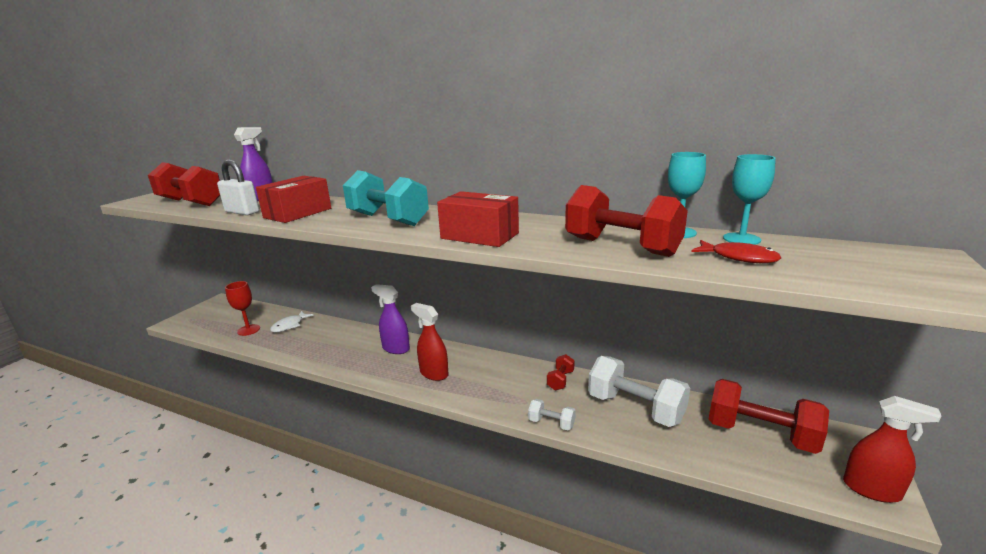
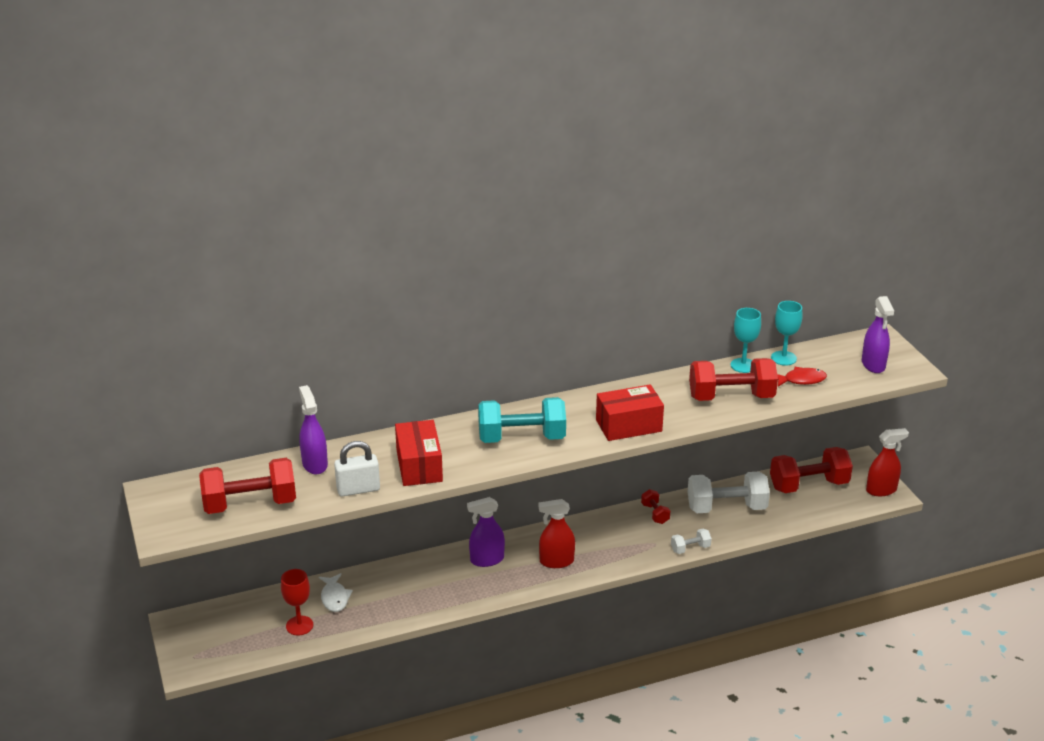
camera: 45 degrees left, 10 degrees up
none -> purple spray bottle [862,296,894,373]

